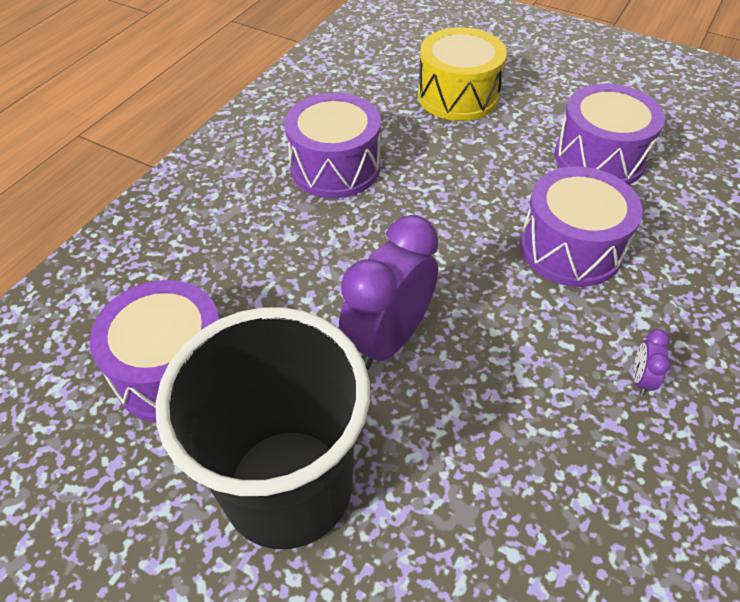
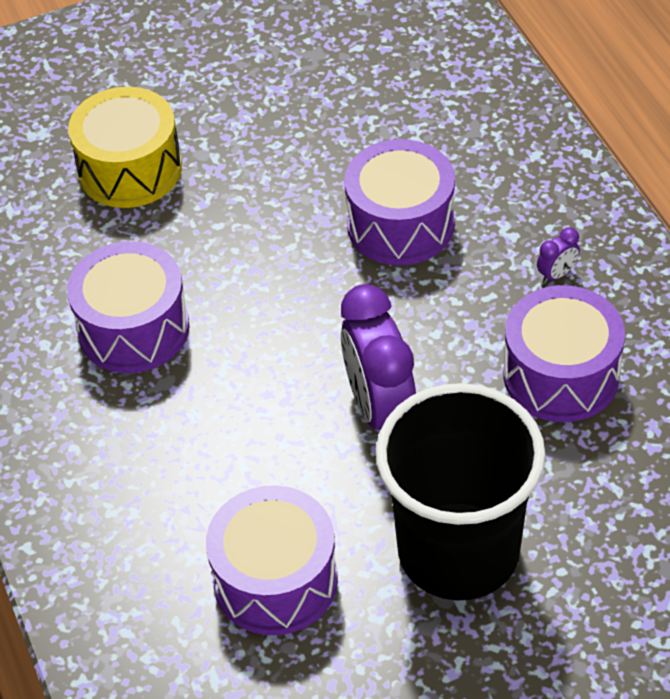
camera: 50 degrees left, 0 degrees up
purple drum [555,84,665,185] -> purple drum moved to [503,285,625,422]
purple clock [633,329,671,396] -> purple clock turned 90 degrees counterclockwise [537,227,580,284]

